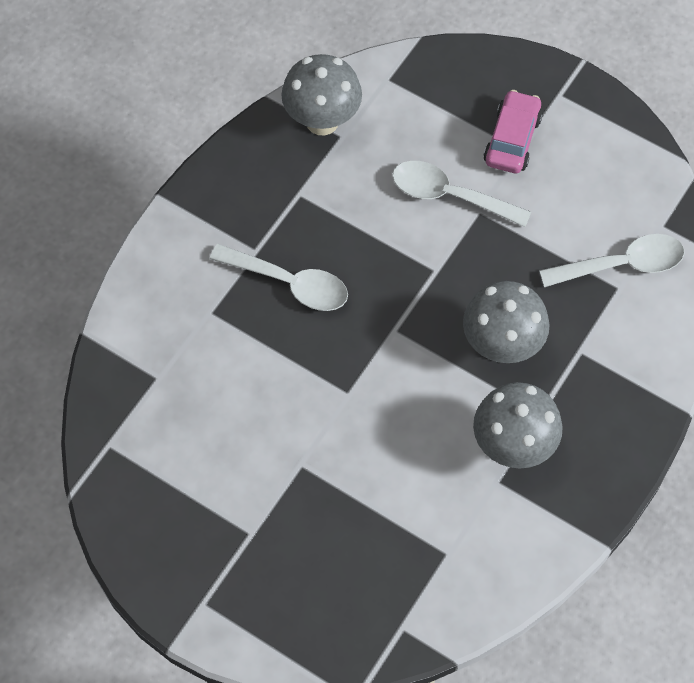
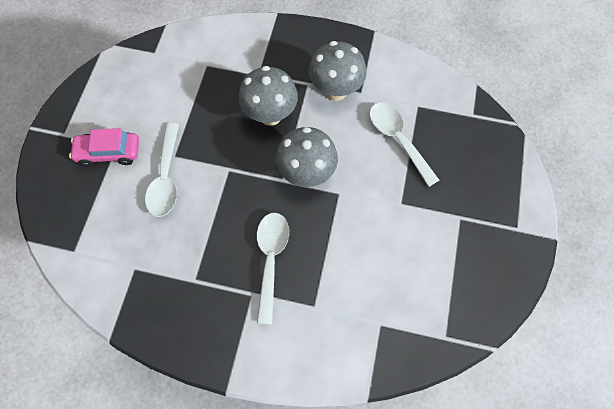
camera: 110 degrees left, 5 degrees up
grey mushroom [281,54,362,135] -> grey mushroom moved to [276,127,338,187]
white spoon [539,234,685,287] -> white spoon moved to [370,103,439,187]

